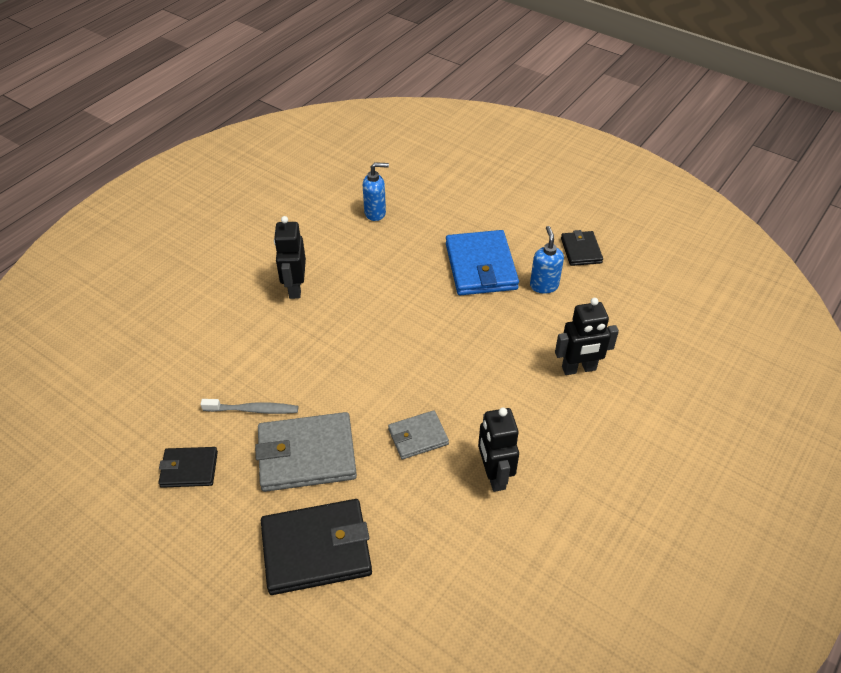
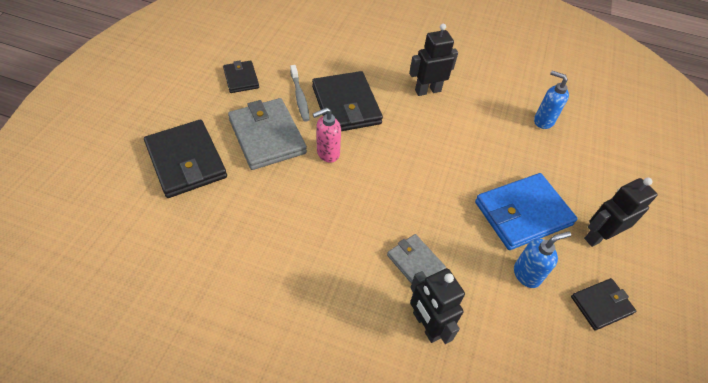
camera: 70 degrees right, 5 degrees up
blue soap dispenser [363,162,389,221] -> blue soap dispenser turned 150 degrees clockwise [534,71,569,129]
grey wallet [388,410,449,460] -> grey wallet moved to [387,234,446,284]
black robot [478,408,519,492] -> black robot moved to [584,178,658,247]
none -> black wallet [312,71,383,131]
none -> pink soap dispenser [313,107,341,163]

